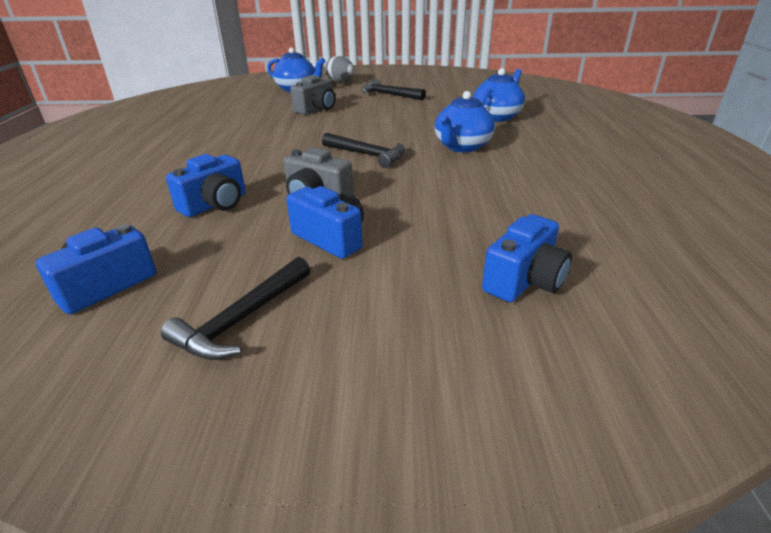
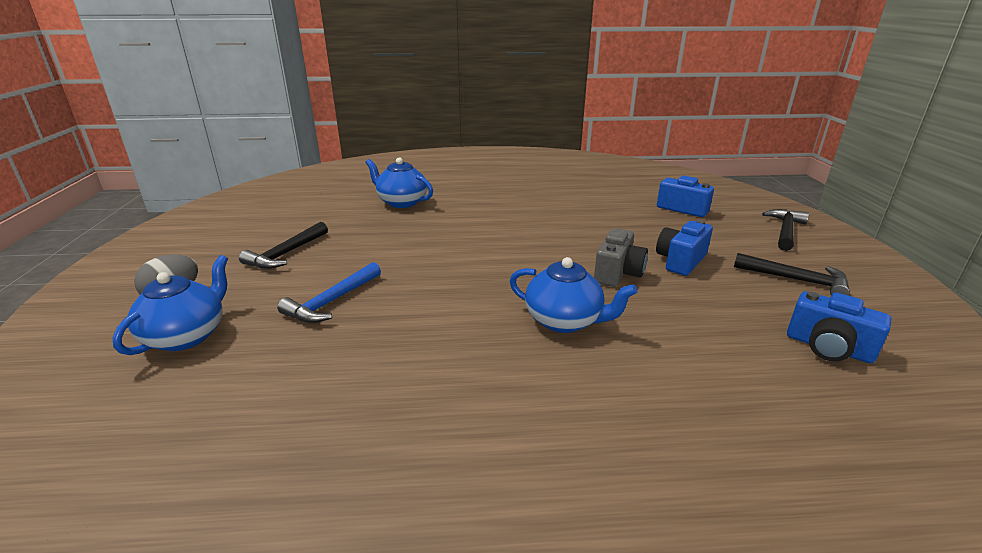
camera: 95 degrees left, 5 degrees down
blue camera [166,154,246,217] -> none
grey camera [290,75,335,115] -> blue hammer [277,262,381,323]
black hammer [322,133,405,168] -> black hammer moved to [762,209,810,251]
blue teapot [434,91,495,152] -> blue teapot moved to [510,257,638,333]

